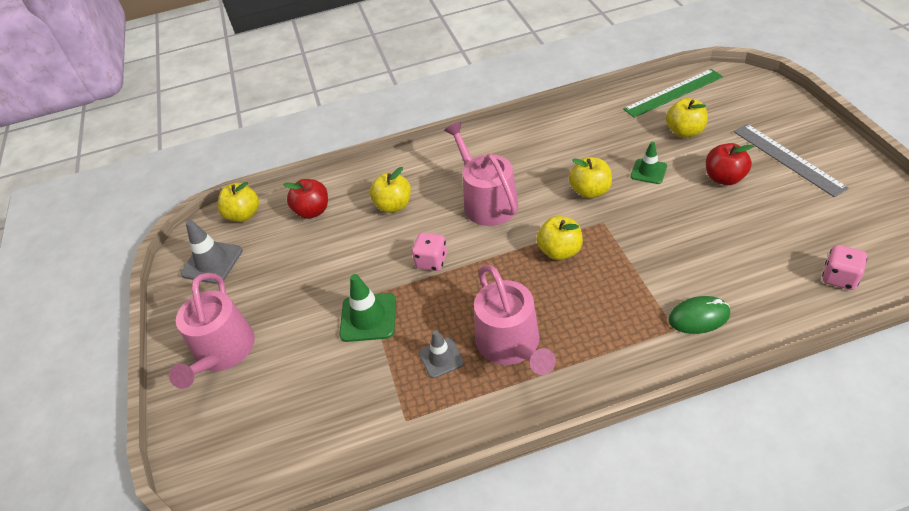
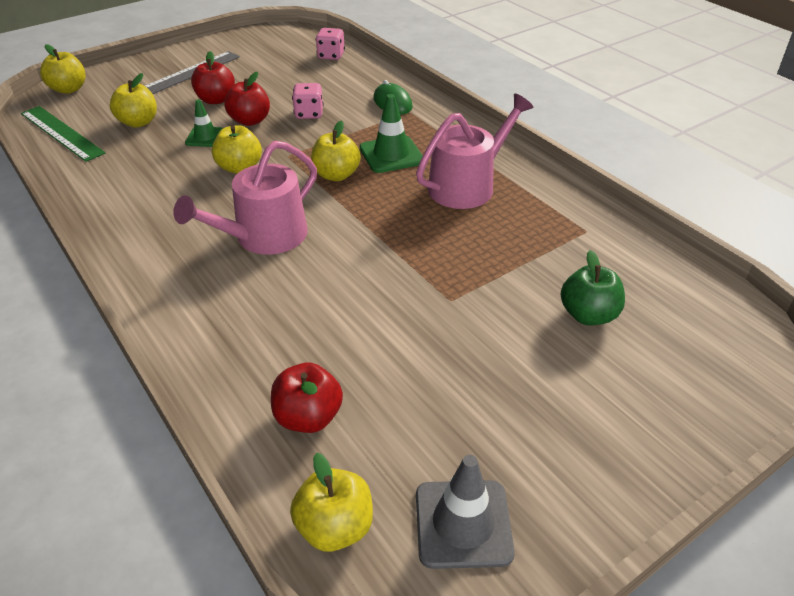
camera: 115 degrees left, 5 degrees down
pink watering can [169,273,255,389] -> none
green traffic cone [339,274,396,342] -> green traffic cone moved to [360,94,423,173]
yellow apple [370,167,411,213] -> yellow apple moved to [40,44,86,94]
pink dice [412,233,447,271] -> pink dice moved to [292,83,323,119]
grey traffic cone [419,330,464,378] -> none
none -> red apple [225,72,270,126]
none -> green apple [561,250,625,325]

